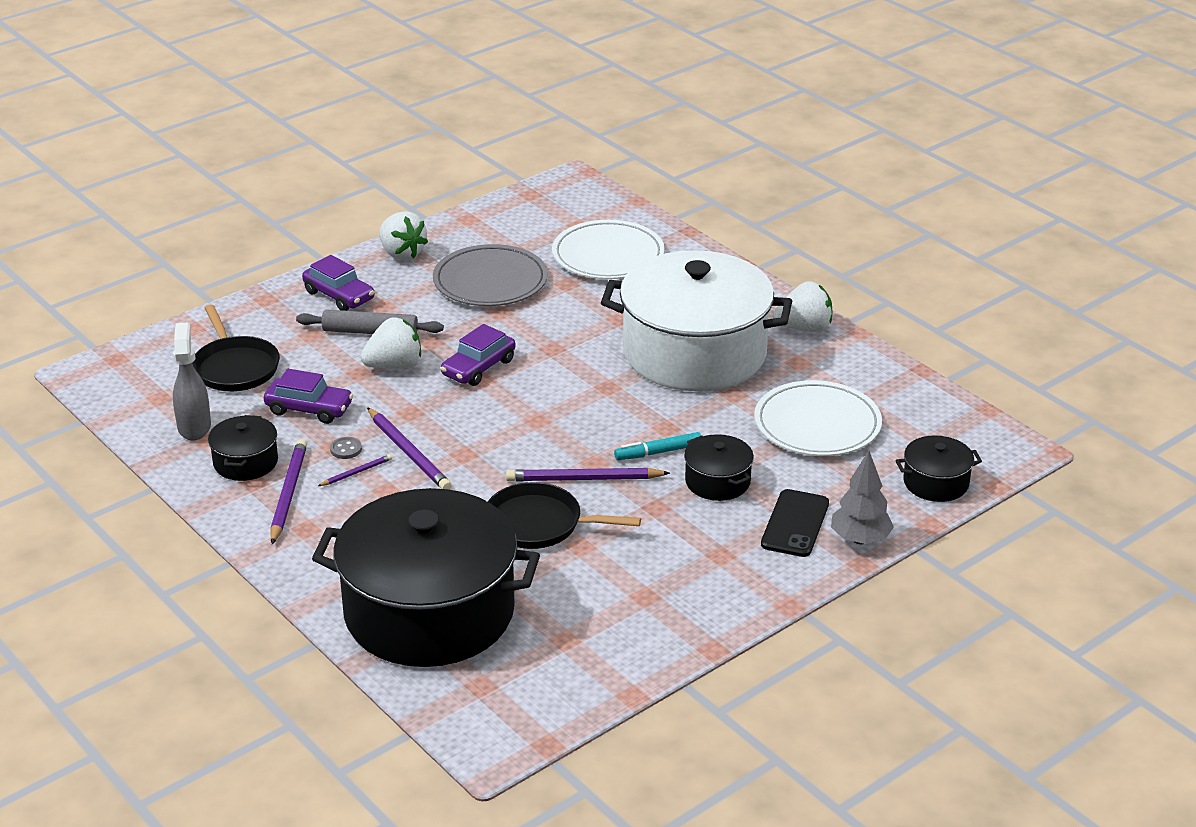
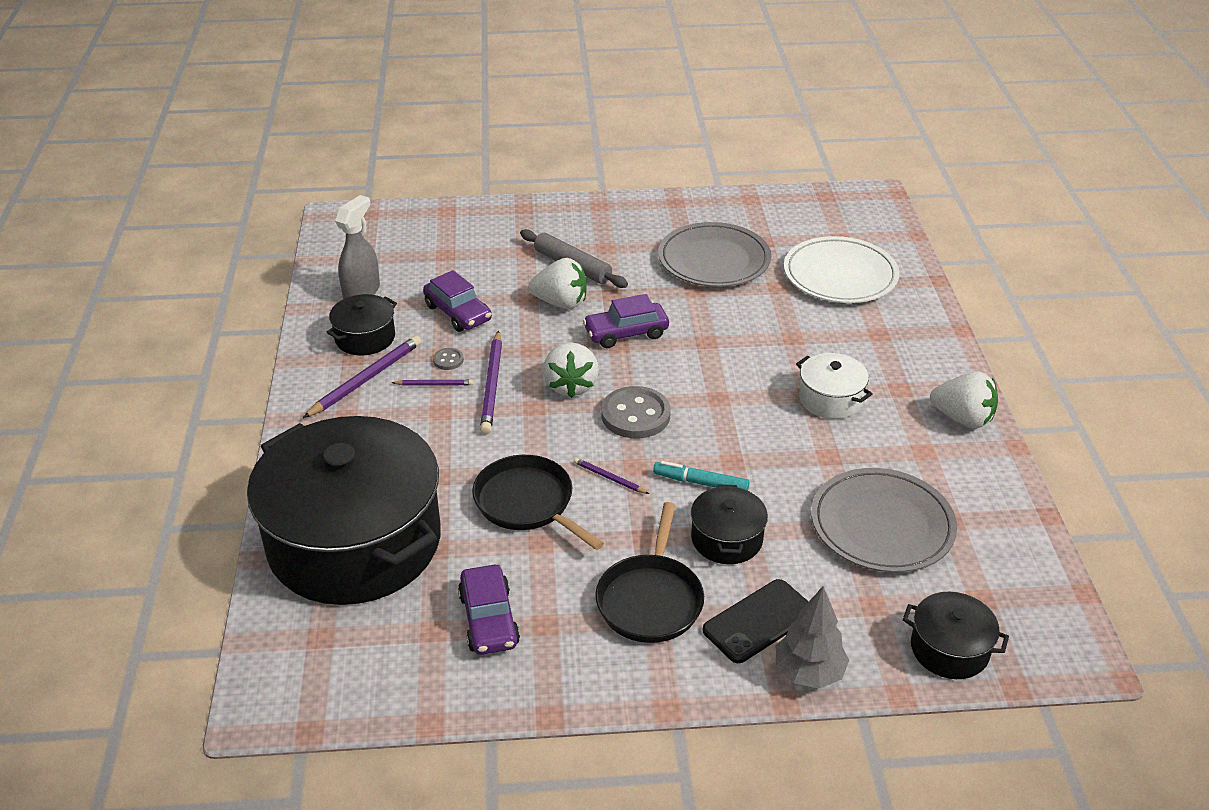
camera: 35 degrees right, 5 degrees up
black pan [192,304,280,391] -> black pan moved to [595,502,704,643]
purple car [302,255,375,311] -> purple car moved to [458,565,520,655]
white strawberry [380,211,428,260] -> white strawberry moved to [543,342,599,398]
purple pencil [506,468,670,482] -> purple pencil [574,458,649,494], size x0.52
white pot [601,250,792,391] -> white pot [796,353,872,419], size x0.42
white plate [754,380,882,456] -> grey plate [811,468,957,573]
none -> grey button [601,386,671,438]

